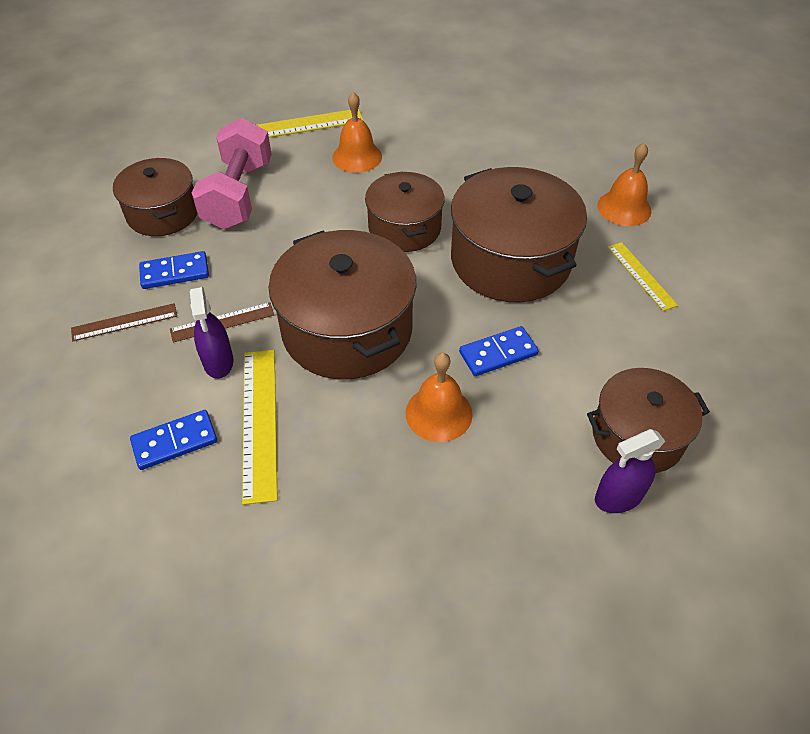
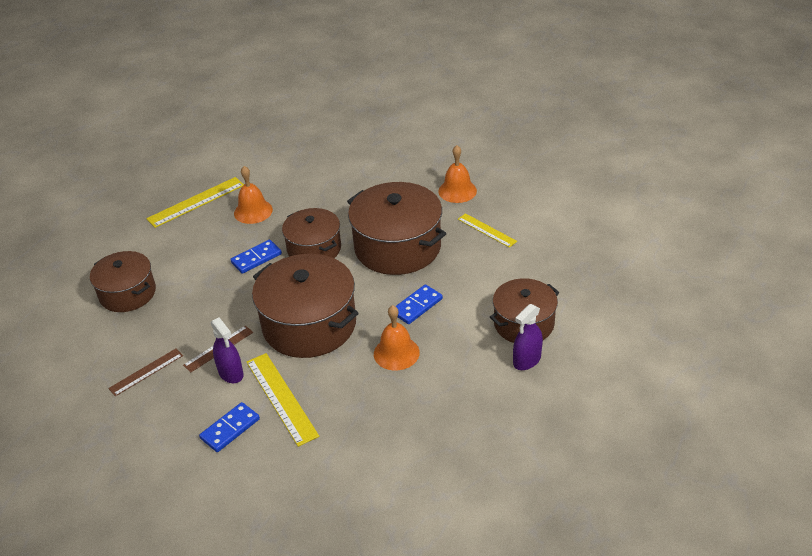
camera: 20 degrees left, 10 degrees down
blue domino [139,251,209,289] -> blue domino moved to [230,240,282,274]
pink dumbbell [192,117,272,230] -> none

